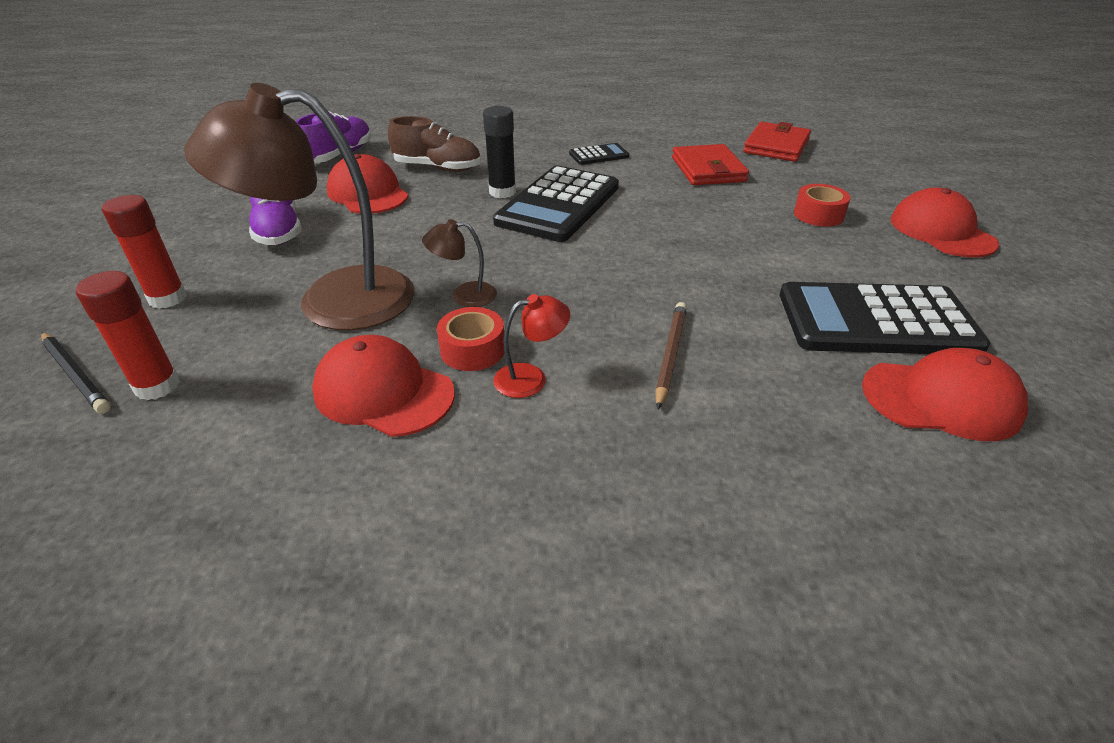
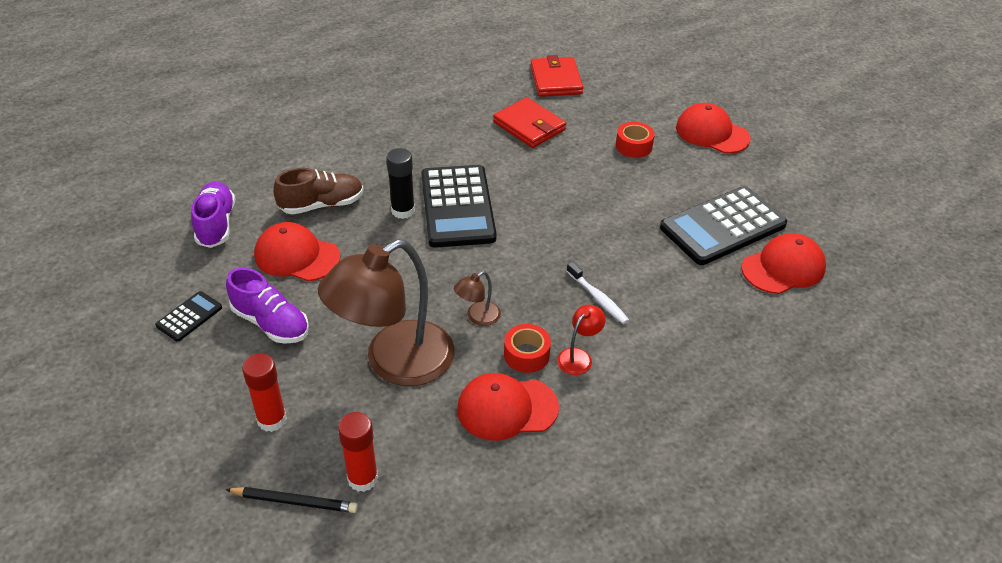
camera: 35 degrees left, 5 degrees up
black calculator [569,143,629,165] -> black calculator moved to [155,291,222,342]
brown pencil [655,302,687,409] -> none
none -> white toothbrush [566,262,629,324]

